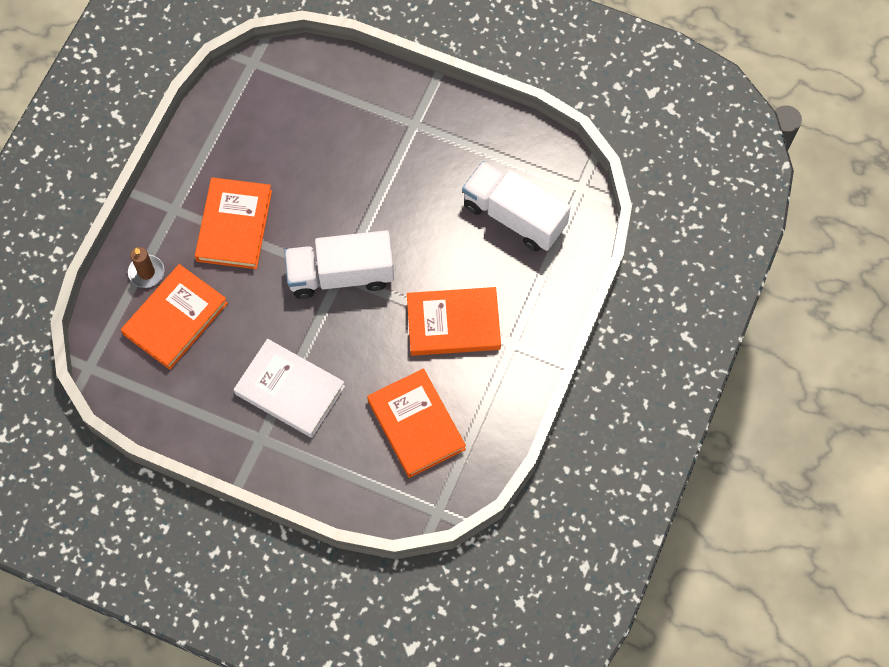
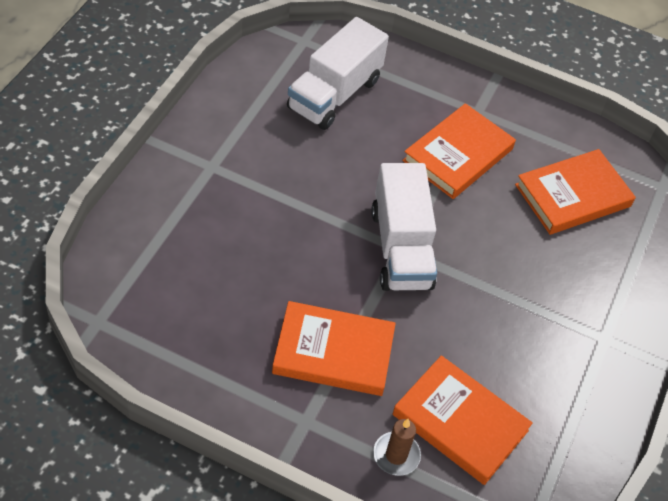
camera: 95 degrees left, 15 degrees down
white book [234,339,345,438] -> none
orange book [407,287,501,356] -> orange book turned 45 degrees clockwise [402,103,516,199]

